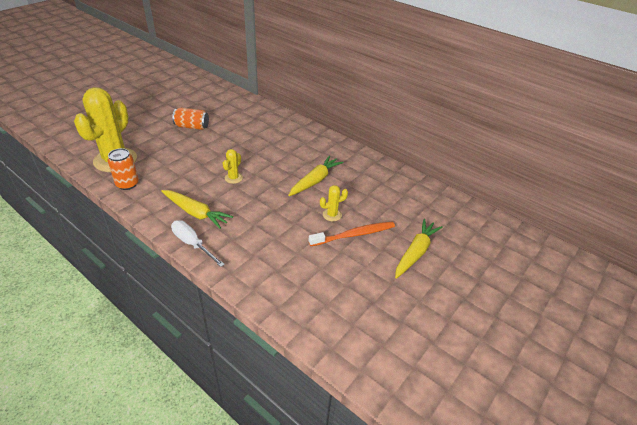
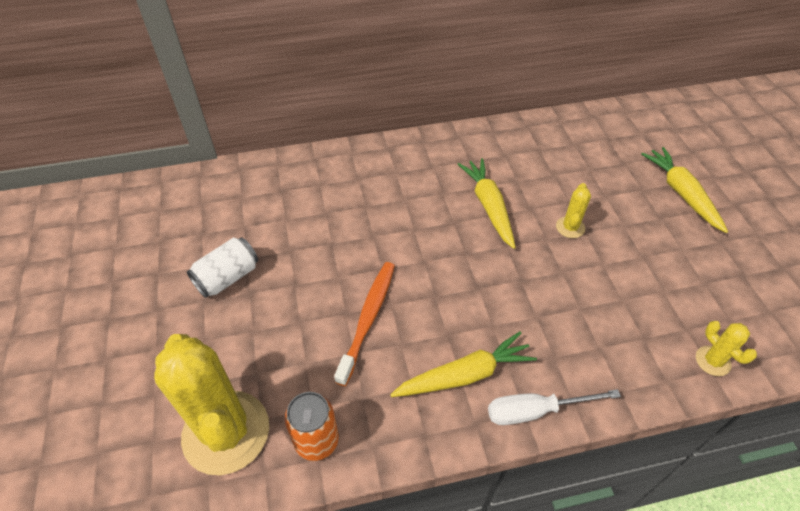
camera: 50 degrees left, 10 degrees up
orange can [172,108,209,130] -> white can [187,237,258,298]
yellow cactus [223,149,243,184] -> yellow cactus moved to [696,321,757,376]
orange toothbrush [309,222,395,246] -> orange toothbrush moved to [334,262,395,386]

